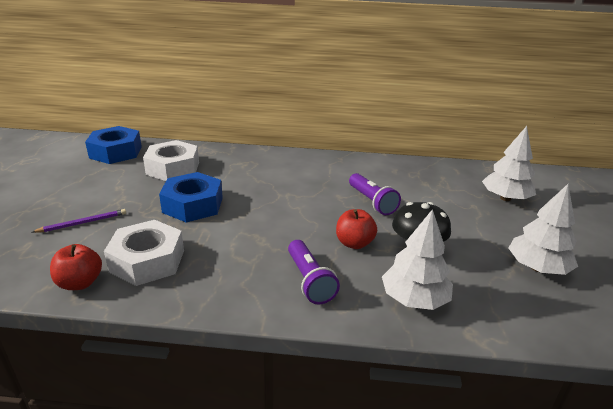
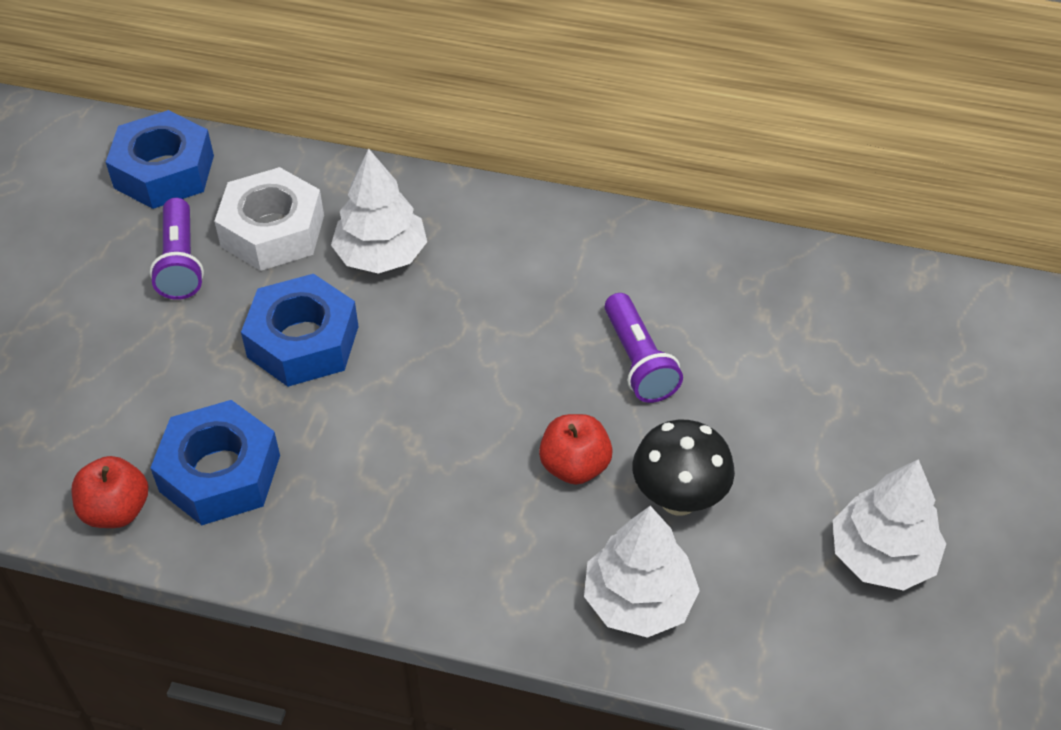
camera: 10 degrees right, 20 degrees up
purple pencil [32,209,126,233] -> none
white nut [104,220,184,286] -> blue nut [150,400,280,525]
purple flashlight [288,240,340,304] -> purple flashlight moved to [150,198,204,300]
white tree [482,126,536,201] -> white tree moved to [331,149,427,274]

